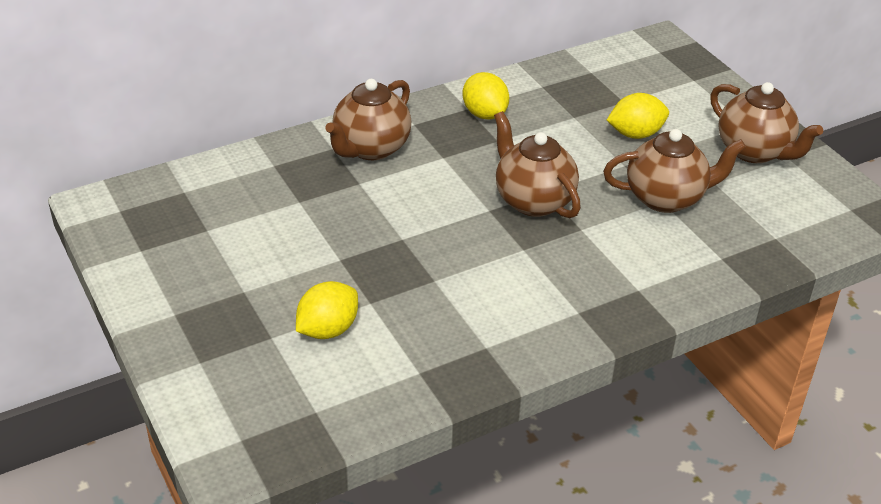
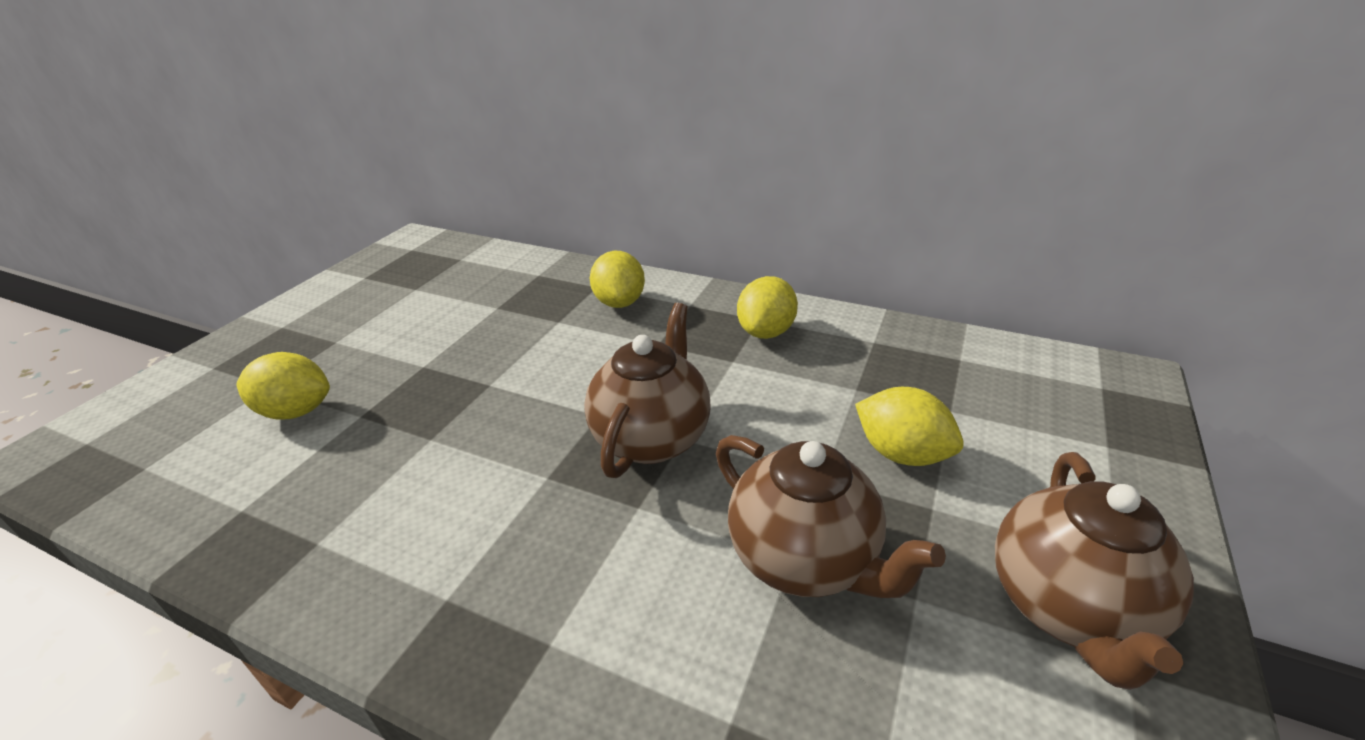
camera: 55 degrees right, 5 degrees down
brown teapot [325,79,411,160] -> yellow lemon [590,251,645,308]

